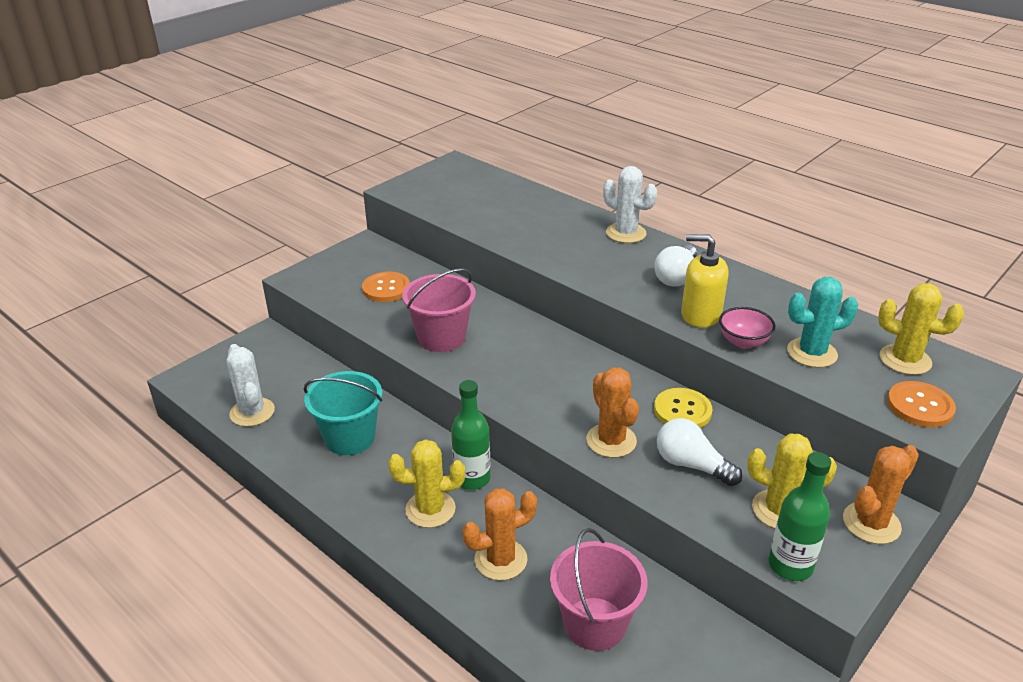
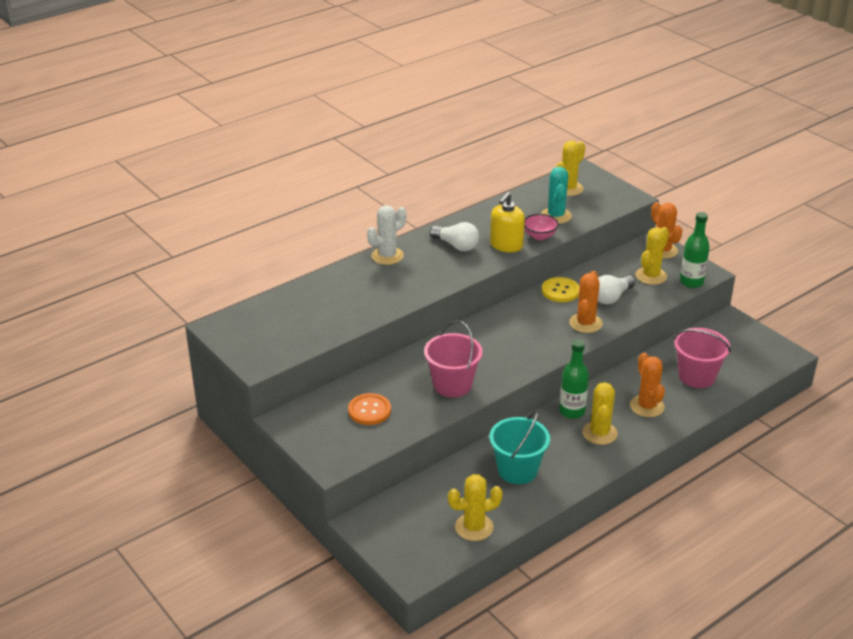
camera: 80 degrees left, 0 degrees up
white cactus [227,344,275,427] -> yellow cactus [448,474,503,541]
orange cactus [586,368,639,458] -> orange cactus turned 60 degrees counterclockwise [569,271,603,333]
orange button [887,381,956,427] -> none

